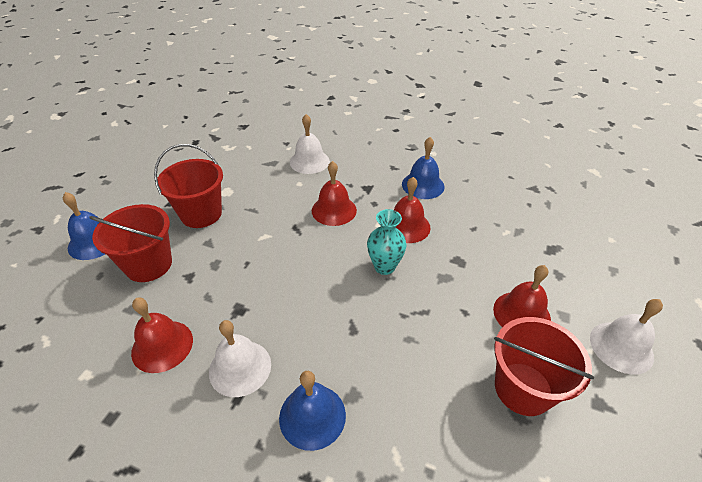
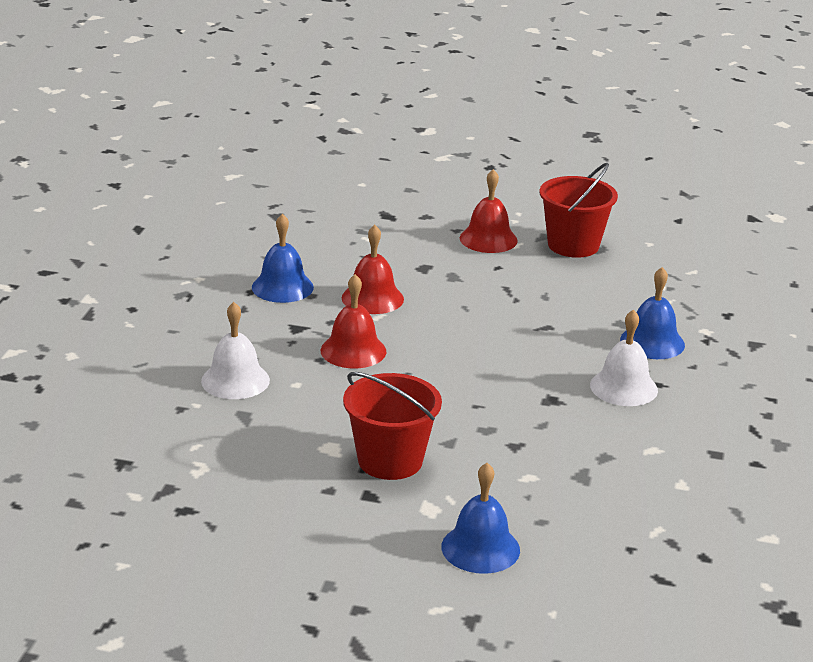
camera: 100 degrees left, 15 degrees down
red bucket [89,204,172,282] -> none
red bell [131,298,193,373] -> none
turquoise vase [367,209,407,275] -> none
white bell [590,299,663,375] -> none

